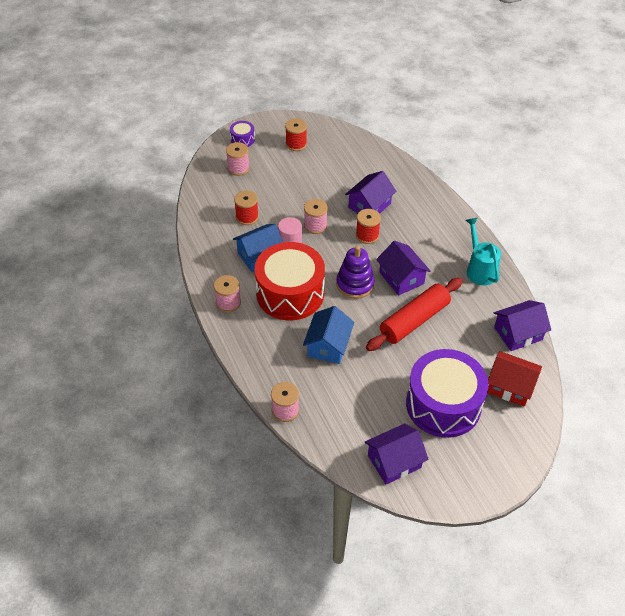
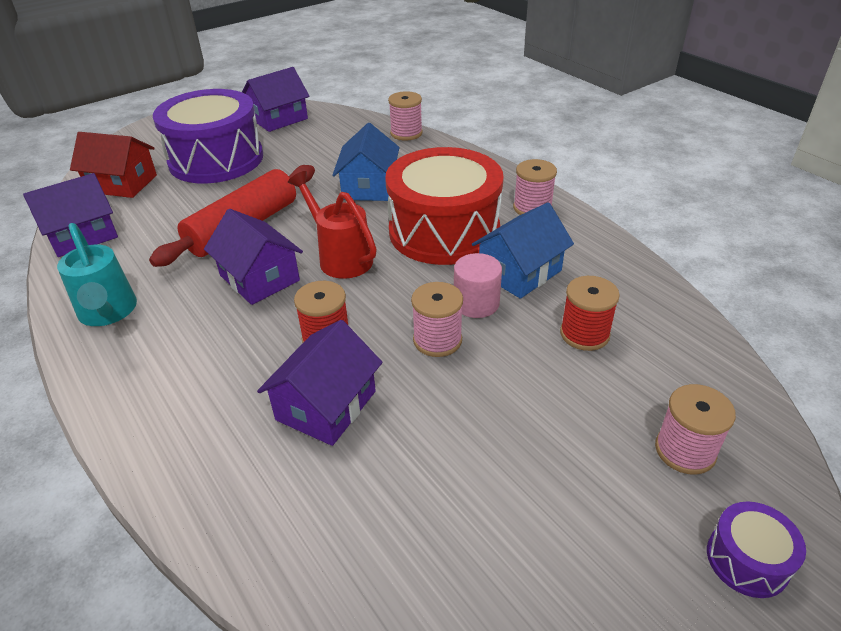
camera: 170 degrees right, 10 degrees down
red spool [285,118,307,151] -> none
purple stacking toy [336,246,375,299] -> red watering can [288,171,377,279]

